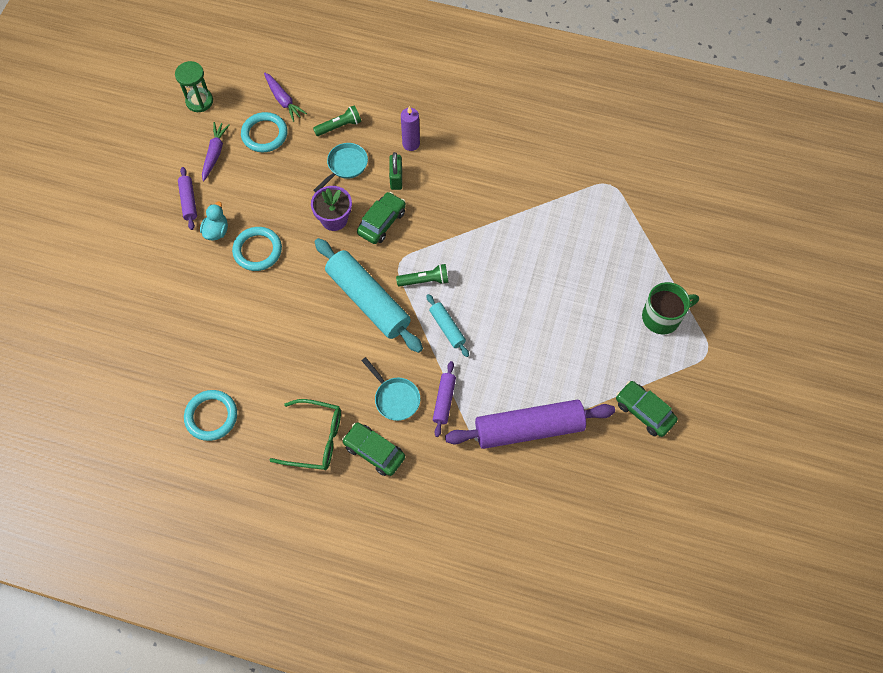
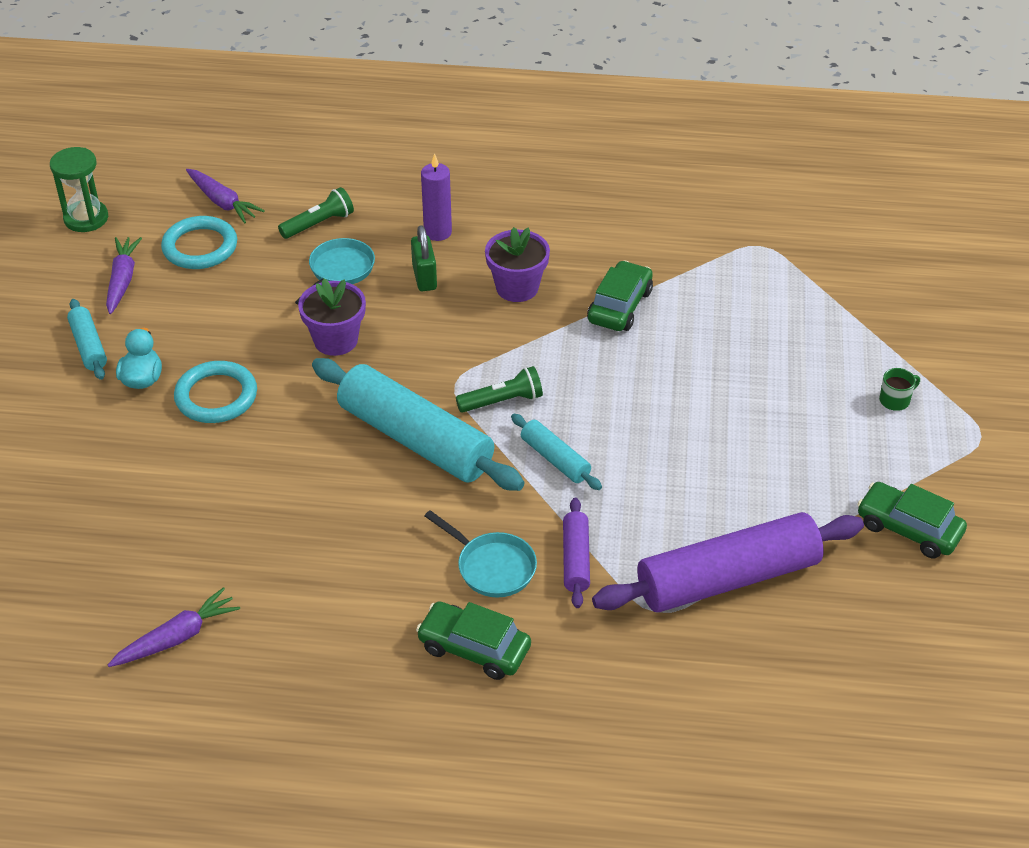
camera: 10 degrees left, 20 degrees down
purple rolling pin [178,167,197,230] -> turquoise rolling pin [67,299,107,380]
turquoise ring [184,390,237,441] -> purple carrot [108,587,240,667]
green glasses [269,399,341,470] -> none
green car [357,192,406,244] -> green car moved to [587,260,653,331]
green mug [642,282,699,334] -> green mug [879,368,920,411], size x0.48
none -> purple flower pot [485,227,550,302]

